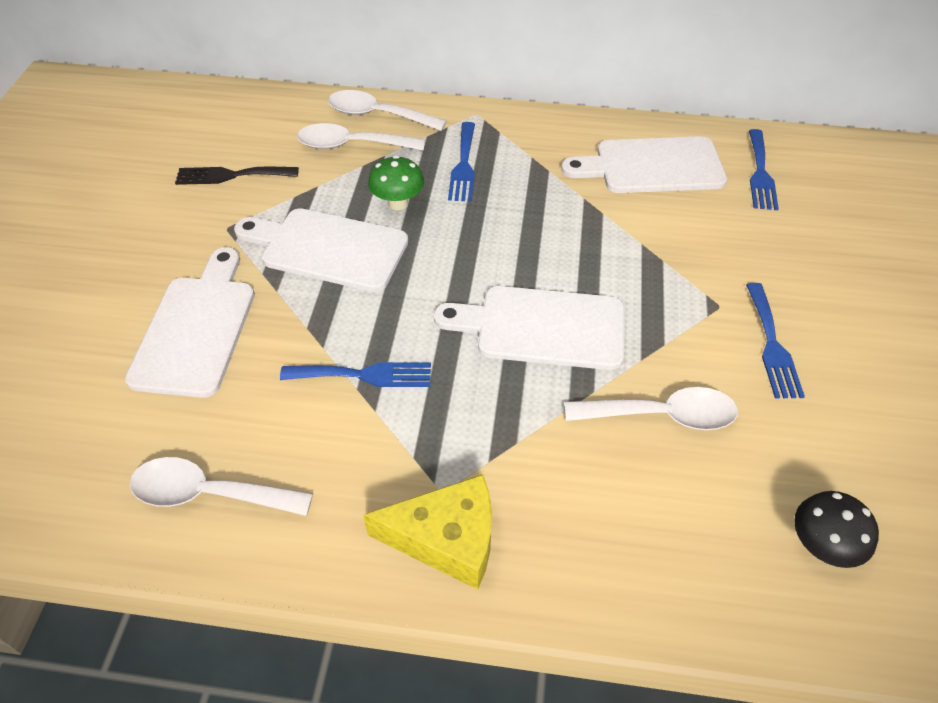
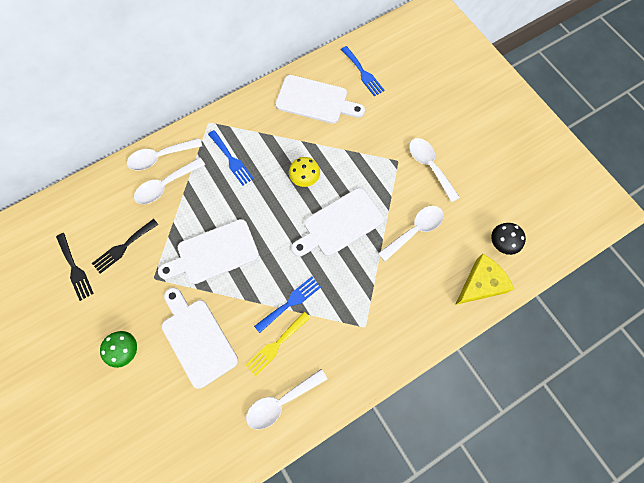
camera: 40 degrees left, 20 degrees up
yellow cheese [363,474,492,590] -> yellow cheese moved to [455,254,514,305]
green mushroom [368,156,424,210] -> green mushroom moved to [100,331,137,368]
white cutting board [561,136,727,193] -> white cutting board turned 120 degrees counterclockwise [275,75,365,124]
blue fork [746,283,805,399] -> white spoon [409,138,460,203]
none -> black fork [56,233,94,301]
none -> yellow fork [245,312,310,376]
none -> yellow mushroom [289,157,320,187]

